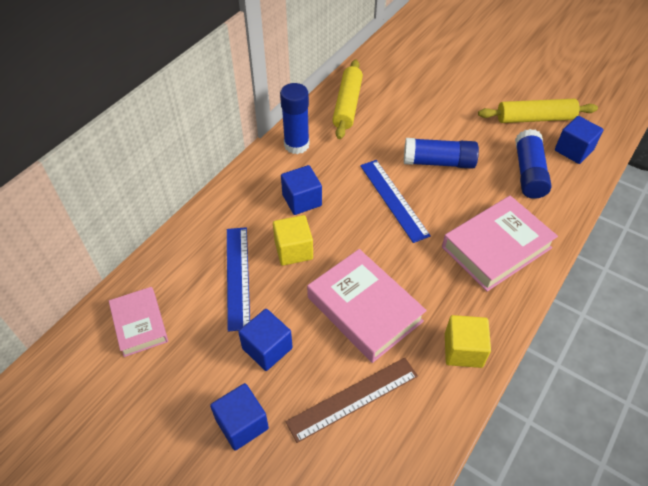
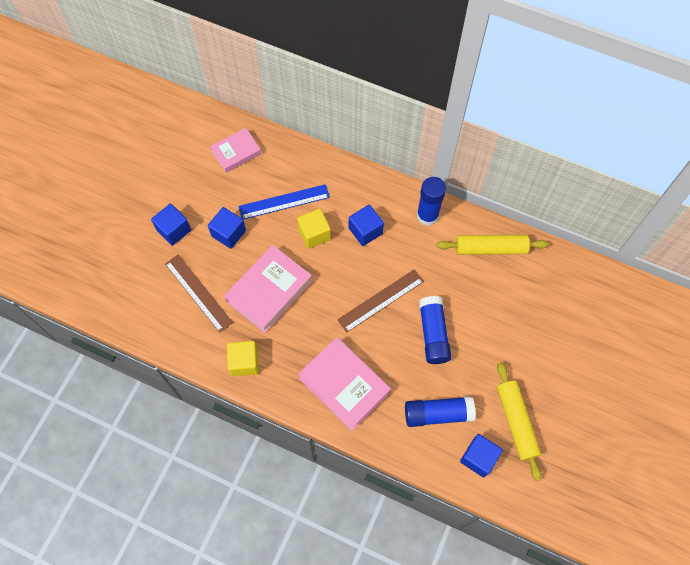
camera: 80 degrees right, 15 degrees up
blue ruler [360,160,431,243] -> brown ruler [337,269,424,333]

